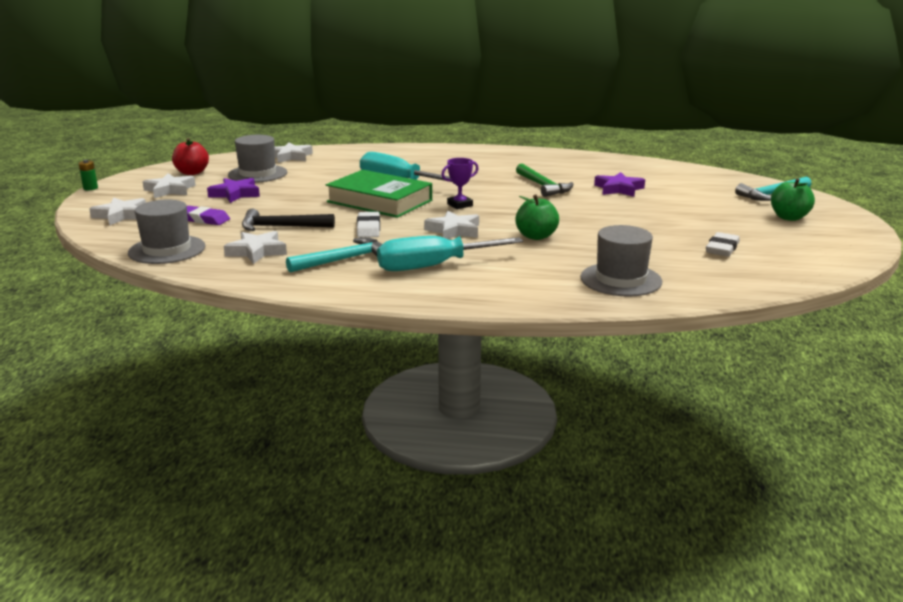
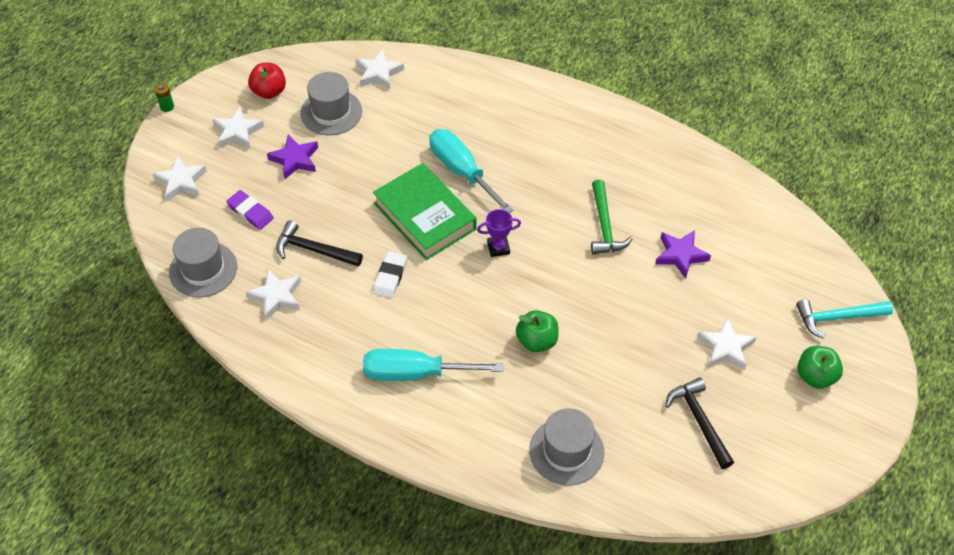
camera: 20 degrees right, 30 degrees up
turquoise hammer [286,238,382,273] -> none
white star [424,211,479,239] -> white star moved to [697,318,756,371]
white eraser [706,232,740,256] -> black hammer [665,377,734,469]

